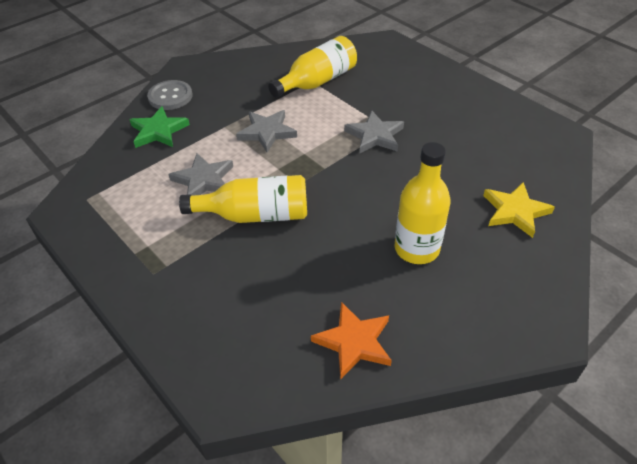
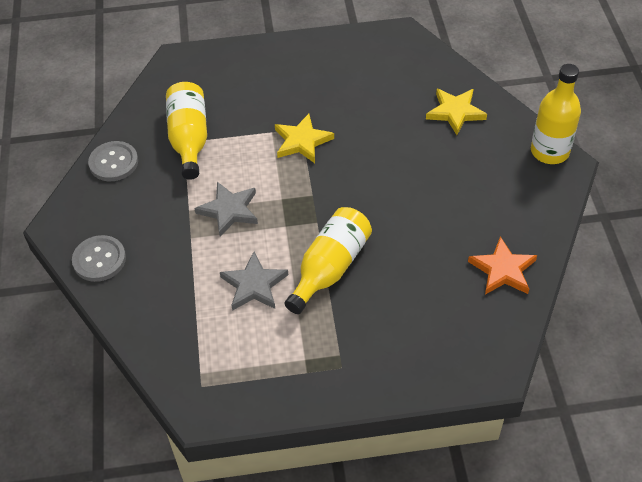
camera: 55 degrees left, 5 degrees up
green star [129,106,190,148] -> none
grey star [344,111,404,154] -> yellow star [275,114,334,163]
yellow bottle [395,142,451,264] -> yellow bottle moved to [531,64,581,164]
none -> grey button [88,141,138,181]

